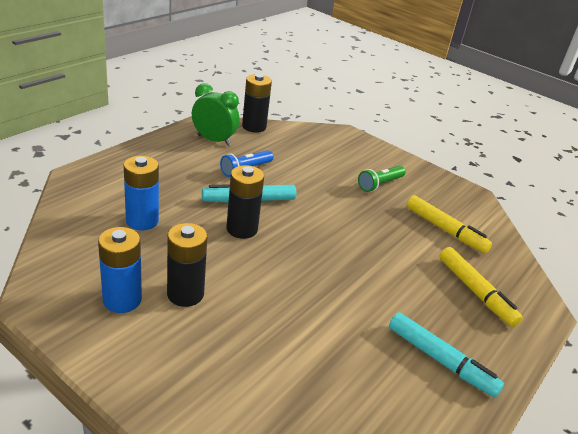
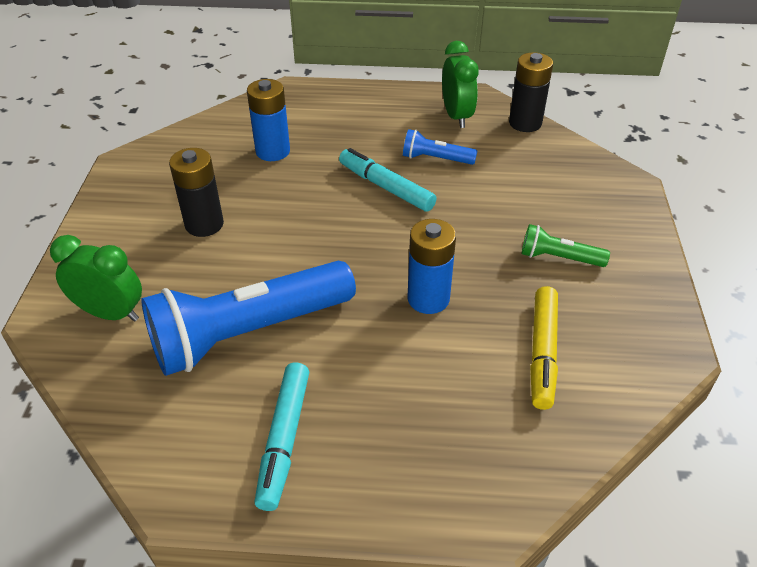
camera: 60 degrees right, 10 degrees up
blue battery [98,227,142,313] -> blue battery moved to [407,219,456,314]
black battery [226,165,264,239] -> none
yellow marker [439,247,523,327] -> none
none -> green clock [50,235,142,322]
none -> blue flashlight [141,261,356,376]

